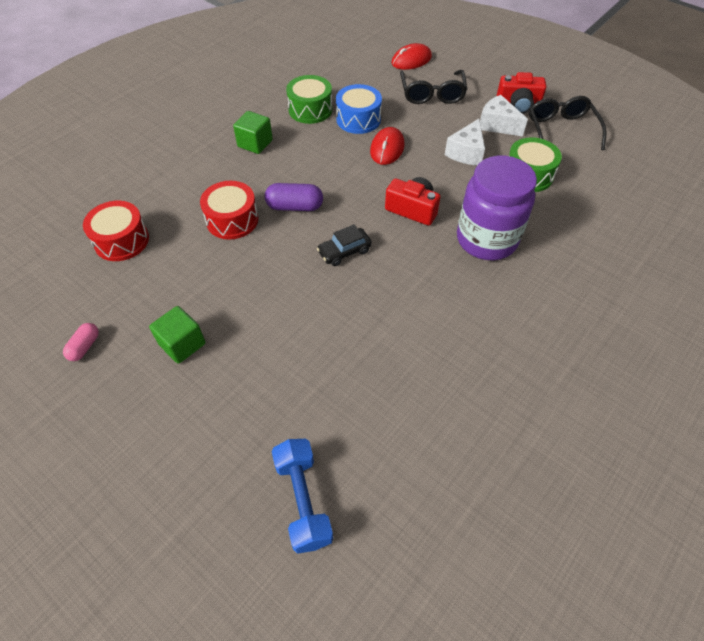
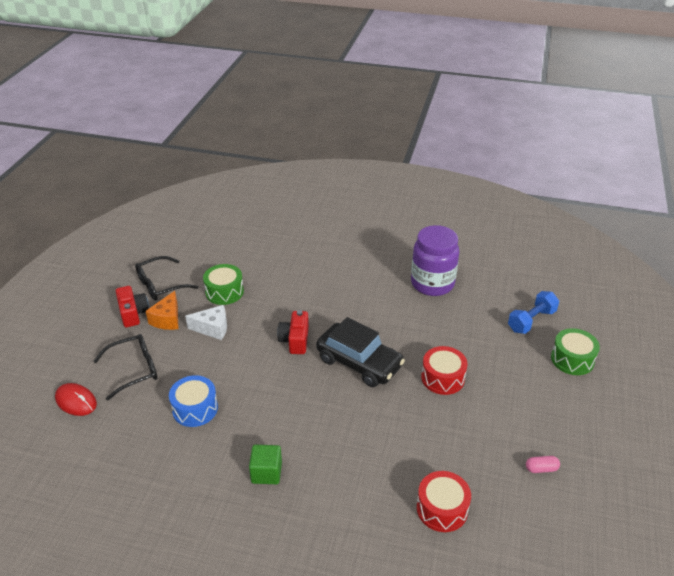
camera: 115 degrees left, 15 degrees down
green cube [149,306,206,364] -> none
red drum [200,181,258,239] -> red drum moved to [421,346,468,395]
purple capsule [265,183,323,211] -> none
green drum [286,75,332,124] -> green drum moved to [551,328,600,375]
black car [317,224,372,266] -> black car [316,317,405,387], size x2.09
red mouse [370,127,405,165] -> none
purple jar [457,156,537,260] -> purple jar moved to [411,225,459,296]
white cheese [480,95,528,136] -> orange cheese [146,291,179,330]

